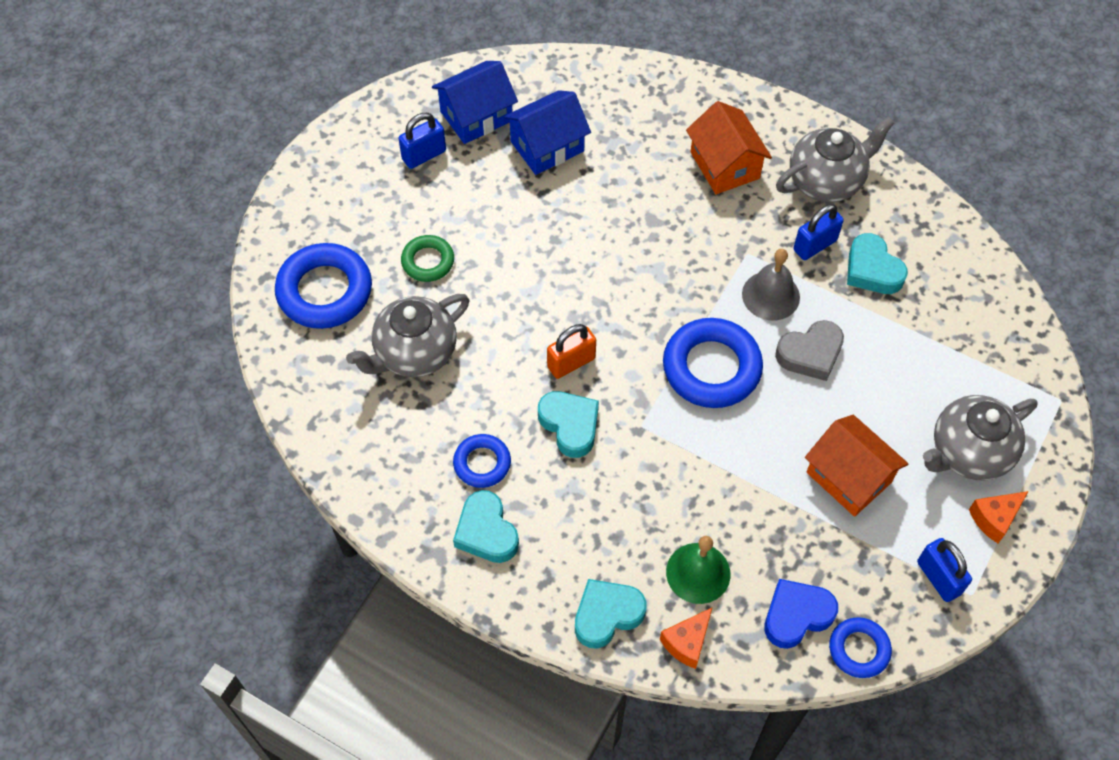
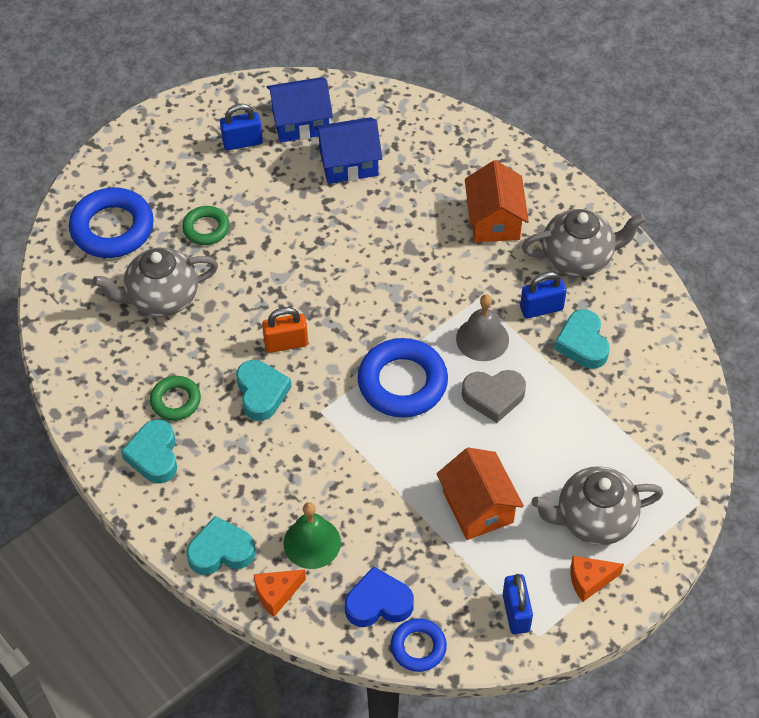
camera: 20 degrees right, 5 degrees down
blue ring [453,434,511,488] -> green ring [150,376,201,421]

